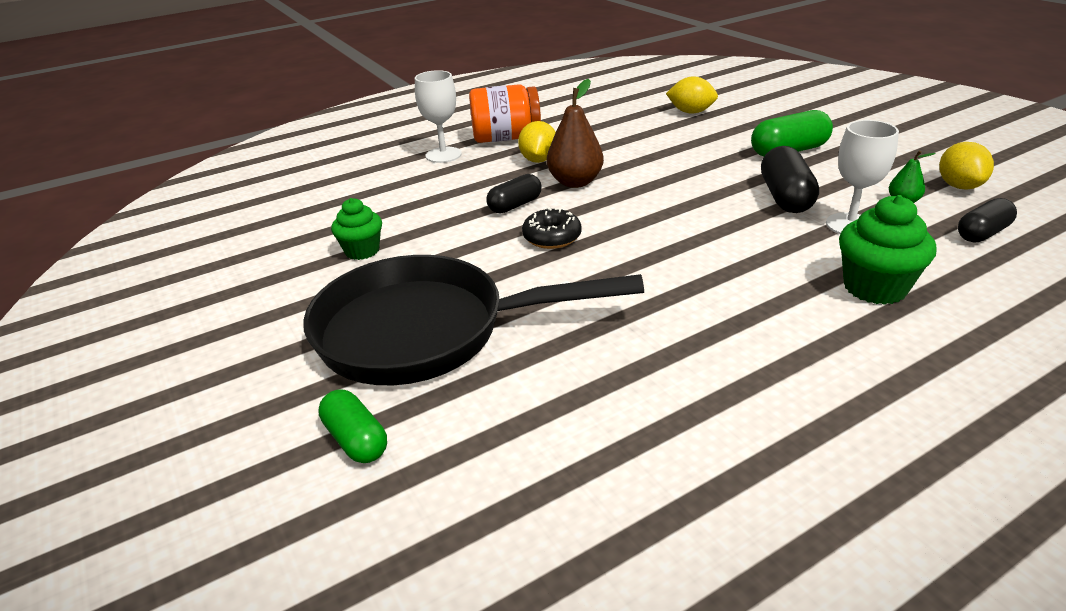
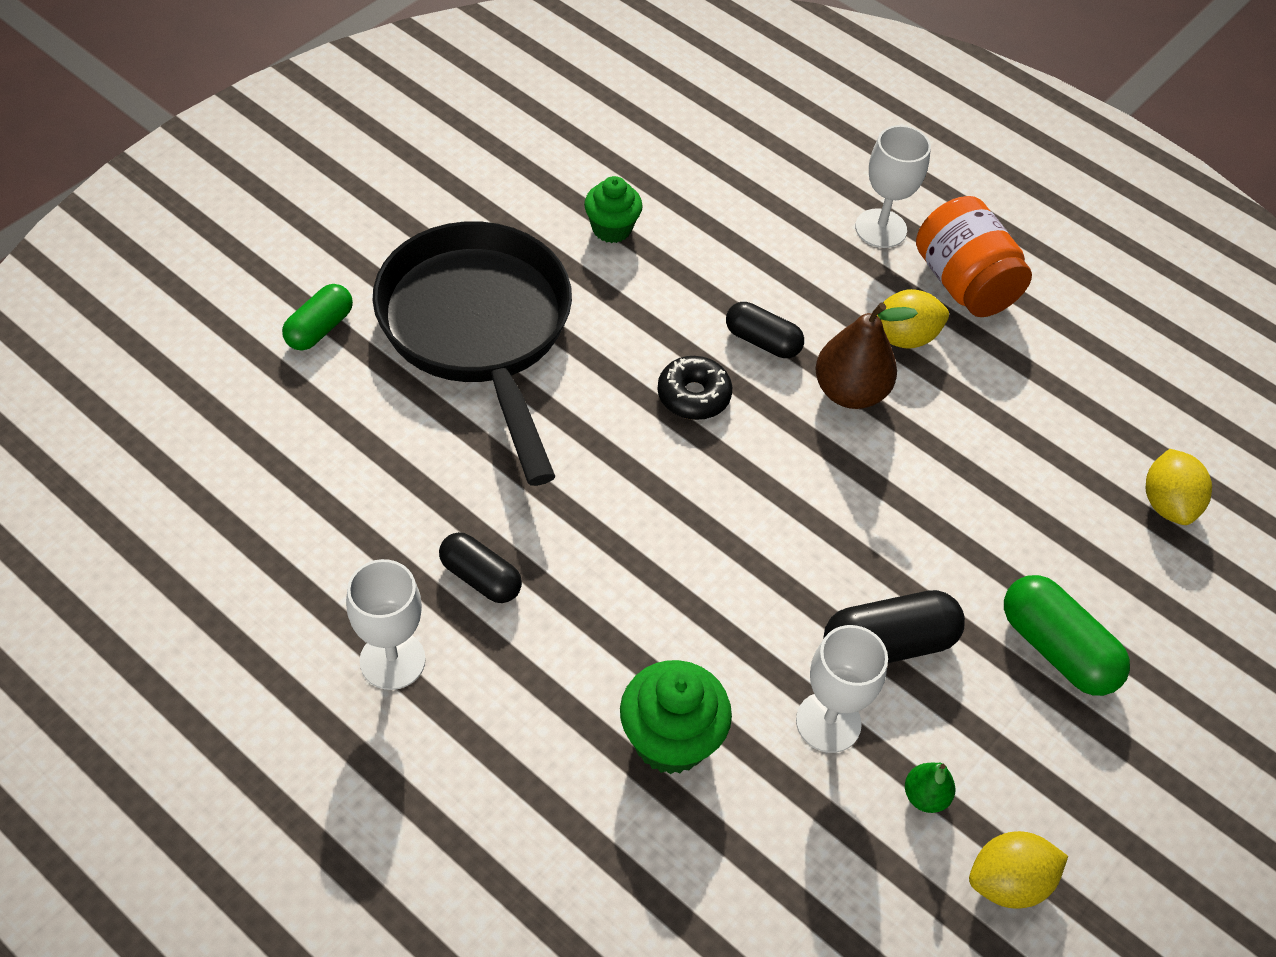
camera: 65 degrees right, 20 degrees up
black capsule [958,198,1017,242] -> black capsule moved to [439,532,522,603]
none -> white goblet [346,559,426,690]

